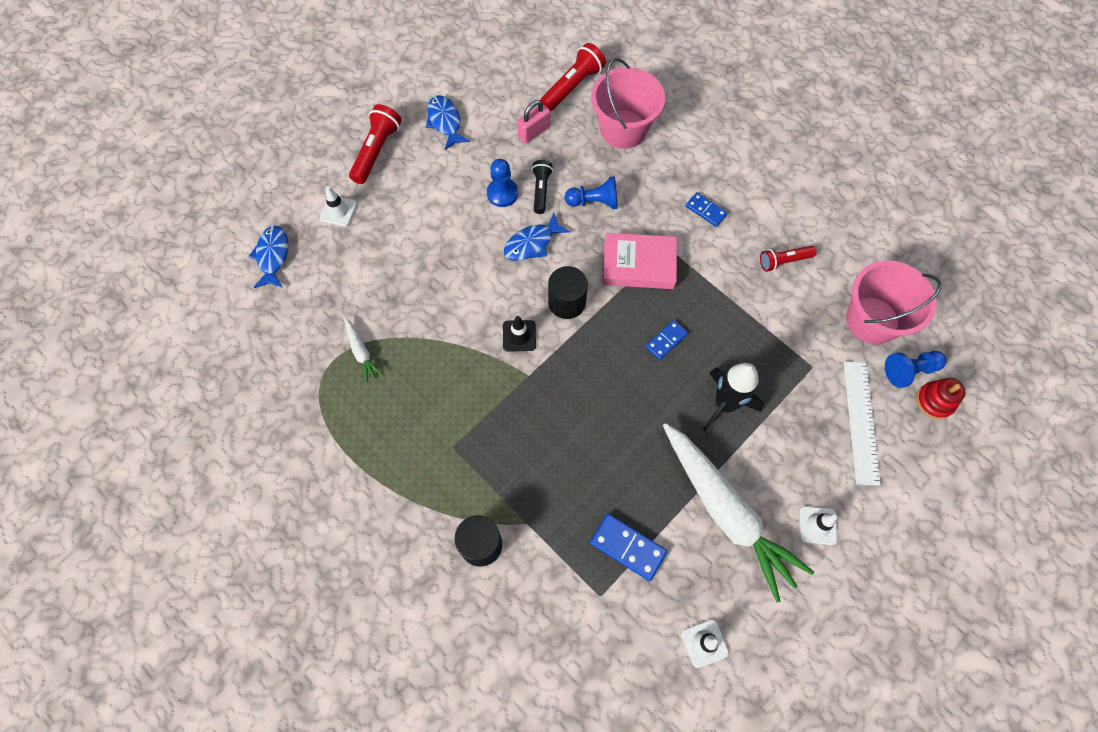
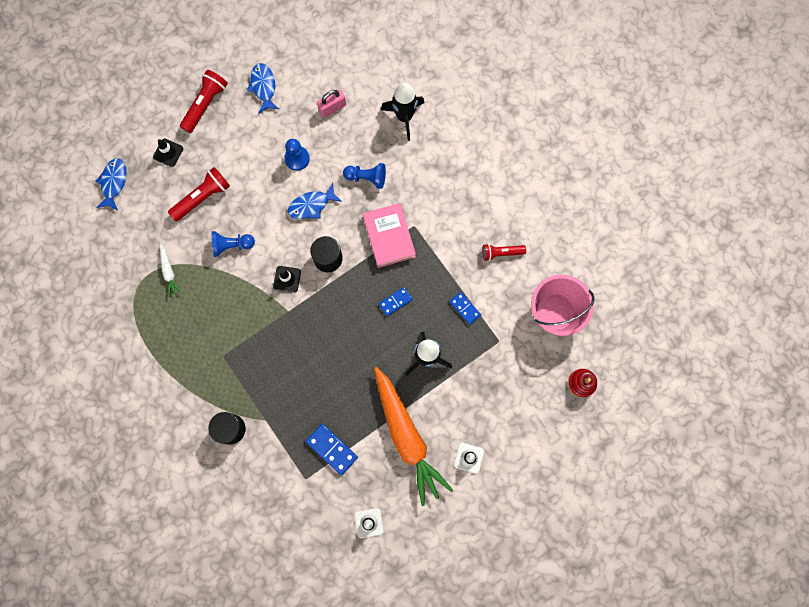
camera: 10 degrees right, 10 degrees up
white traffic cone [320,186,357,227] -> black traffic cone [153,138,183,167]
black flashlight [532,160,553,214] -> none
red flashlight [540,43,606,111] -> red flashlight moved to [168,167,230,221]
pink bucket [591,58,665,149] -> black rocket [381,83,425,141]
pink book [602,233,677,289] -> pink book turned 60 degrees clockwise [363,203,416,268]
white carrot [663,423,814,603] -> orange carrot [374,367,453,506]
blue domino [686,192,728,227] -> blue domino moved to [449,292,481,325]
white ruler [844,362,881,486] -> none
blue pawn [885,351,947,388] -> blue pawn moved to [211,231,255,257]

